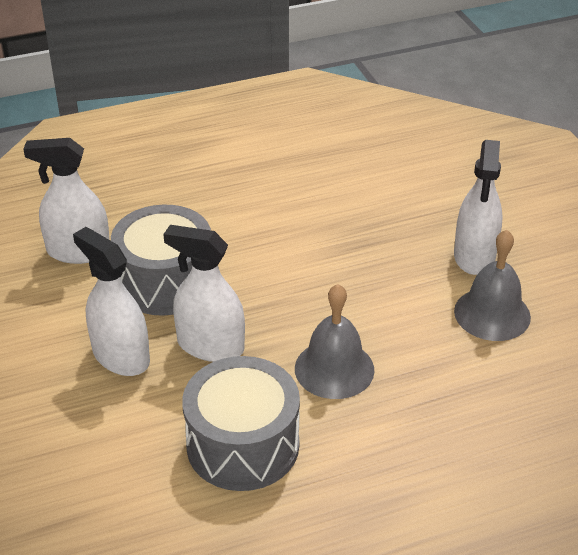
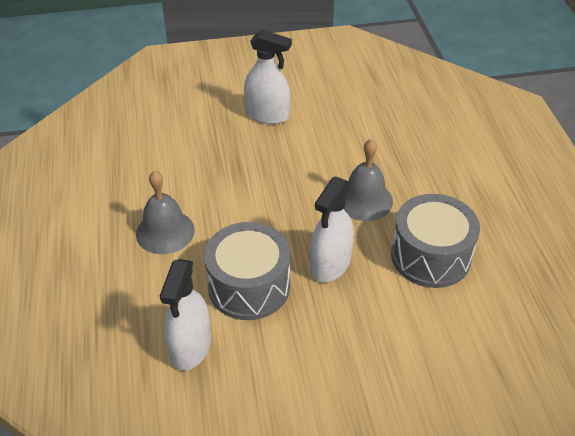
camera: 80 degrees left, 5 degrees up
white spray bottle [73,227,150,376] -> none
grey bell [454,230,531,341] -> grey bell moved to [136,171,195,254]

